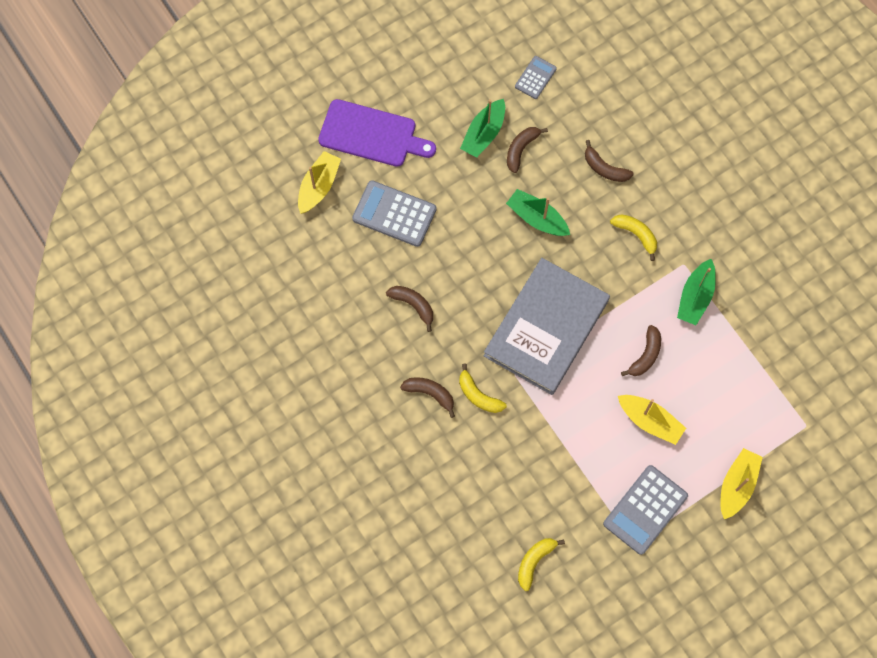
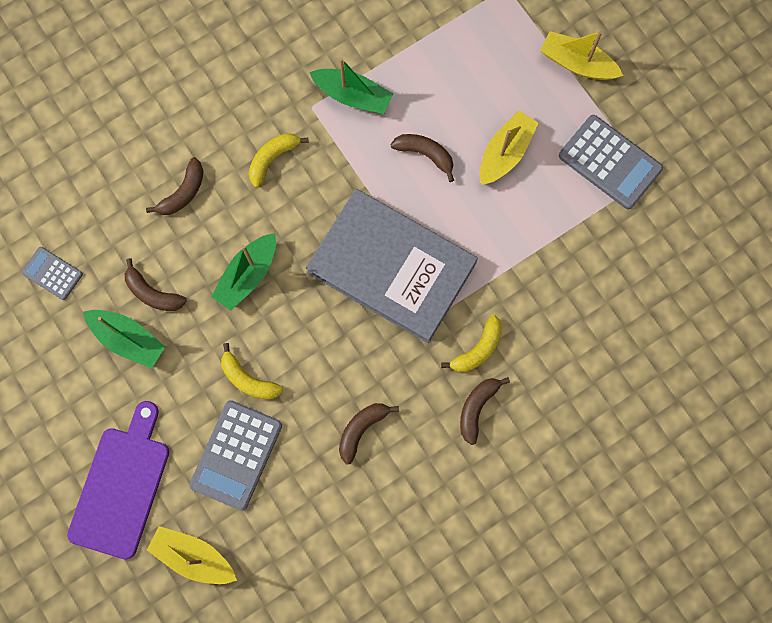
camera: 90 degrees left, 5 degrees up
yellow banana [518,538,565,591] -> yellow banana moved to [221,343,283,399]

